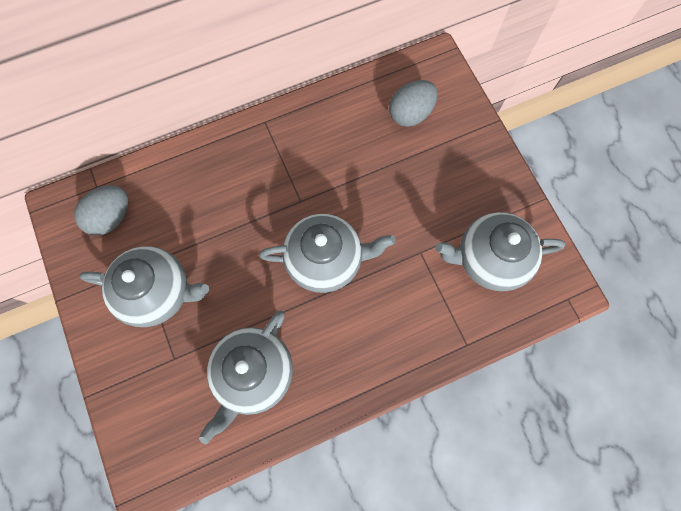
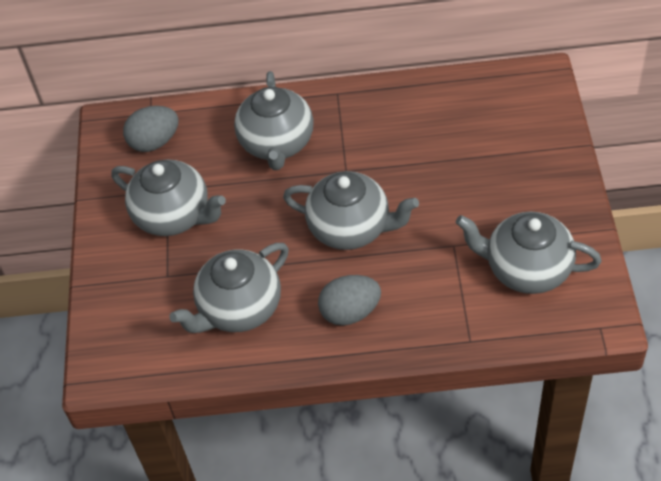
camera: 25 degrees right, 20 degrees down
grey egg [389,80,438,127] -> grey egg moved to [318,275,381,326]
none -> grey teapot [234,71,314,170]

